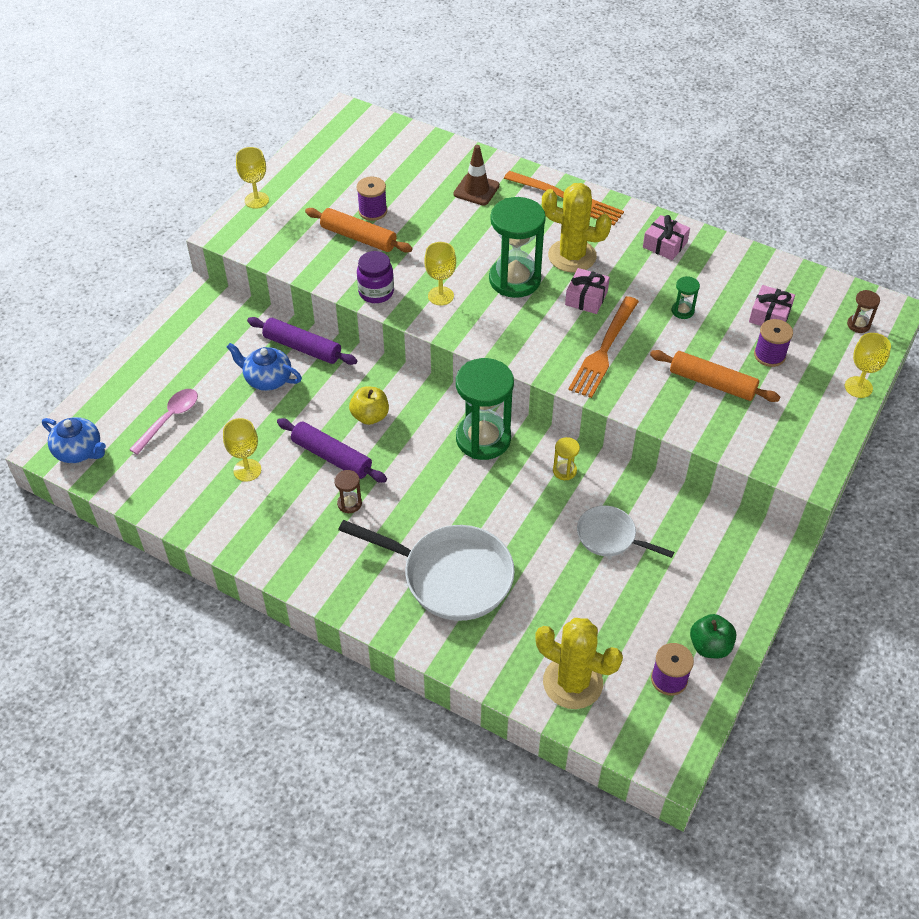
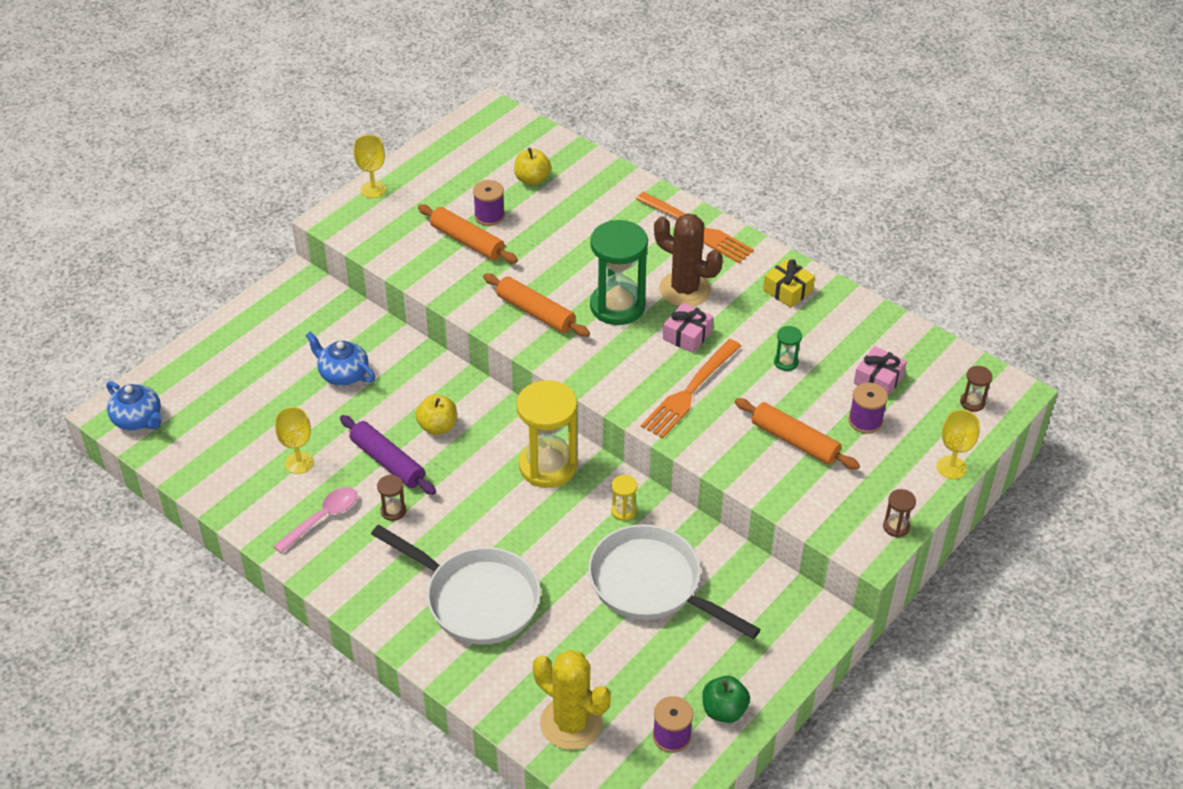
camera: 10 degrees right, 5 degrees down
pink spoon [129,389,198,455] -> pink spoon moved to [273,487,357,553]
purple rolling pin [247,317,357,365] -> none
purple jar [357,251,394,303] -> none
yellow goblet [425,242,456,305] -> orange rolling pin [483,273,590,337]
brown traffic cone [453,145,500,206] -> none
green hourglass [456,358,514,460] -> yellow hourglass [517,380,577,488]
yellow cactus [542,183,612,272] -> brown cactus [654,214,723,307]
white pan [577,505,674,558] -> white pan [588,524,761,639], size x1.79
pink gift [643,215,690,260] -> yellow gift [763,259,815,308]
none -> yellow apple [514,148,551,185]
none -> brown hourglass [883,489,916,537]

